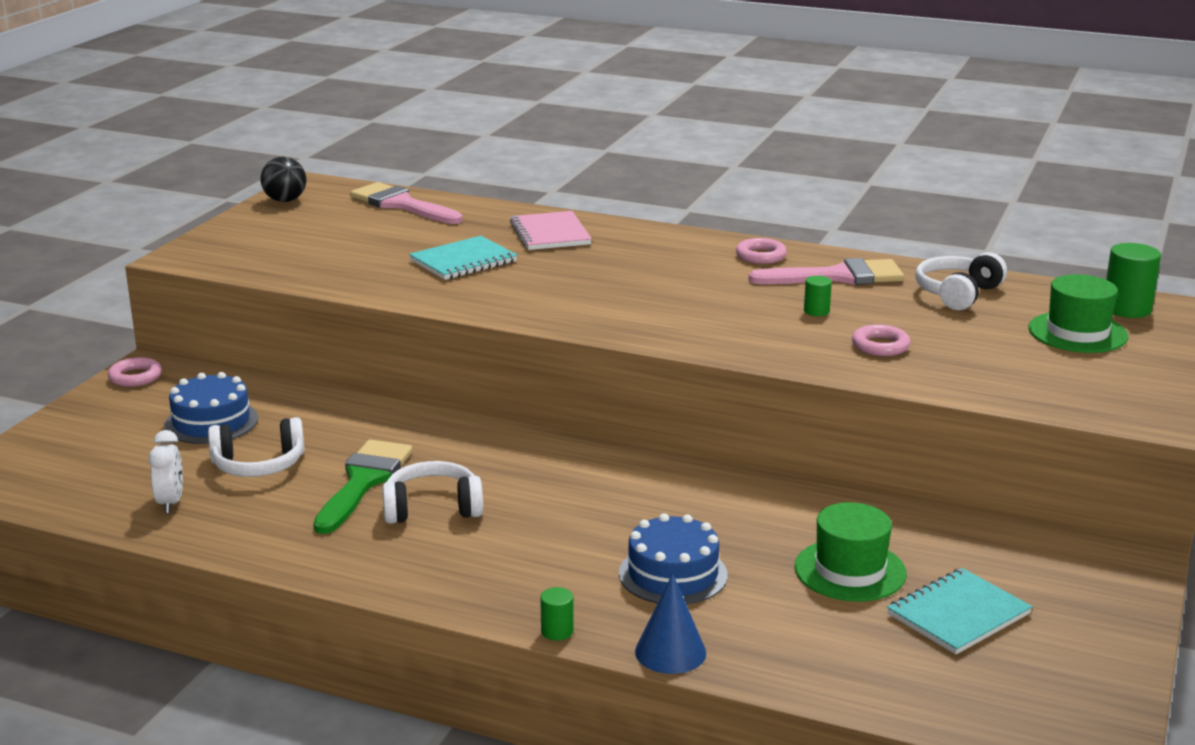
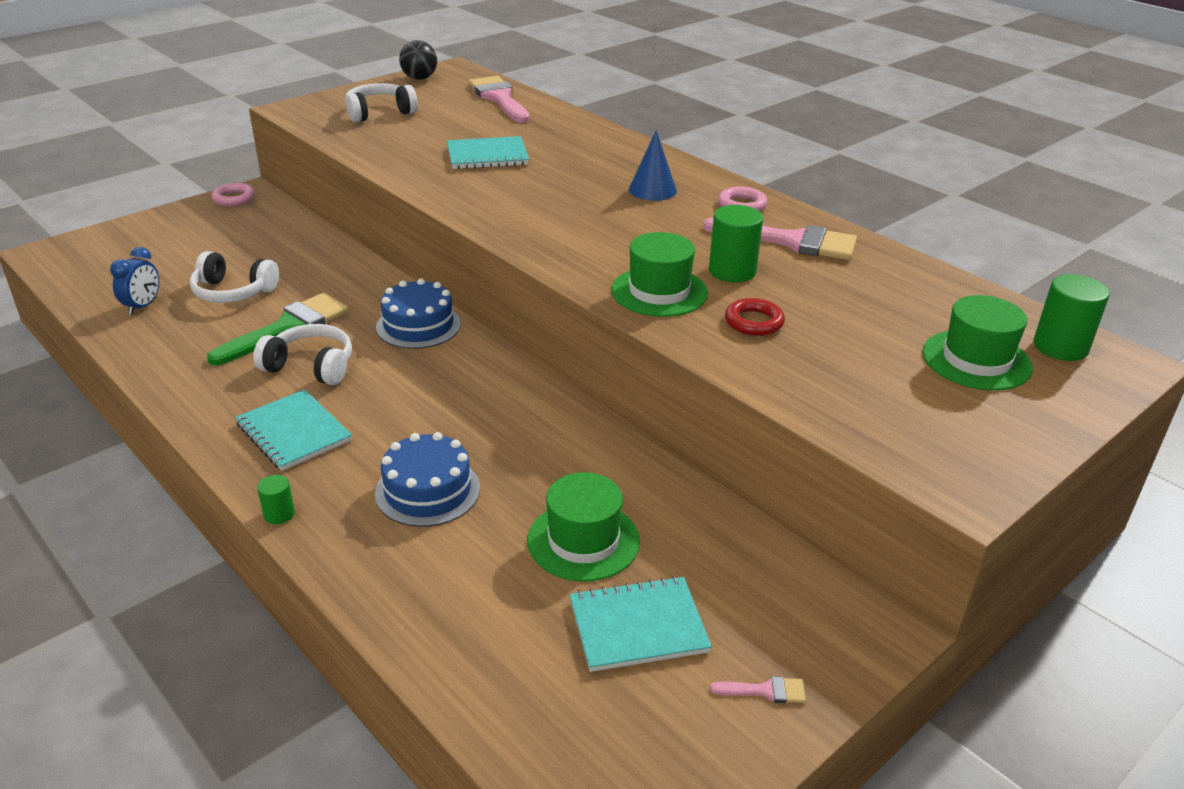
camera: 25 degrees right, 10 degrees up
white clock [148,430,183,513] -> blue clock [110,247,159,315]
blue cake [164,372,258,444] -> blue cake moved to [376,278,461,349]
pink notebook [510,211,592,250] -> none
blue cone [635,573,706,674] -> blue cone moved to [629,130,677,201]
green cylinder [804,276,832,316] -> green cylinder [709,205,763,282], size x1.85
pink ring [852,324,910,356] -> red ring [725,298,785,336]
white headphones [915,252,1007,310] -> white headphones moved to [345,83,418,122]
none -> turquoise notebook [235,389,352,471]
none -> green hat [611,232,708,317]
none -> pink brush [710,676,806,703]

